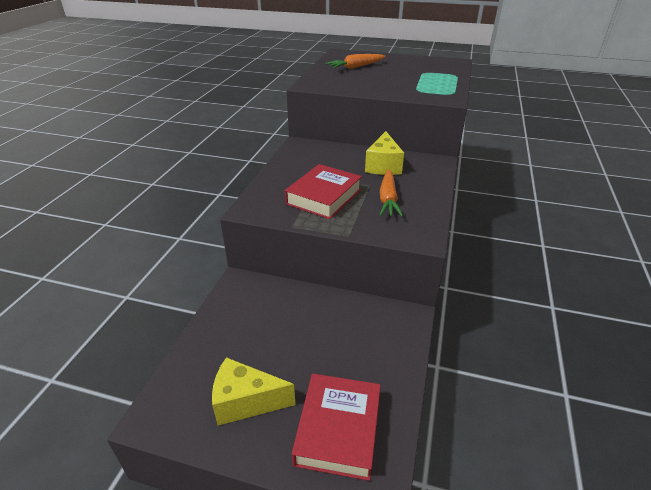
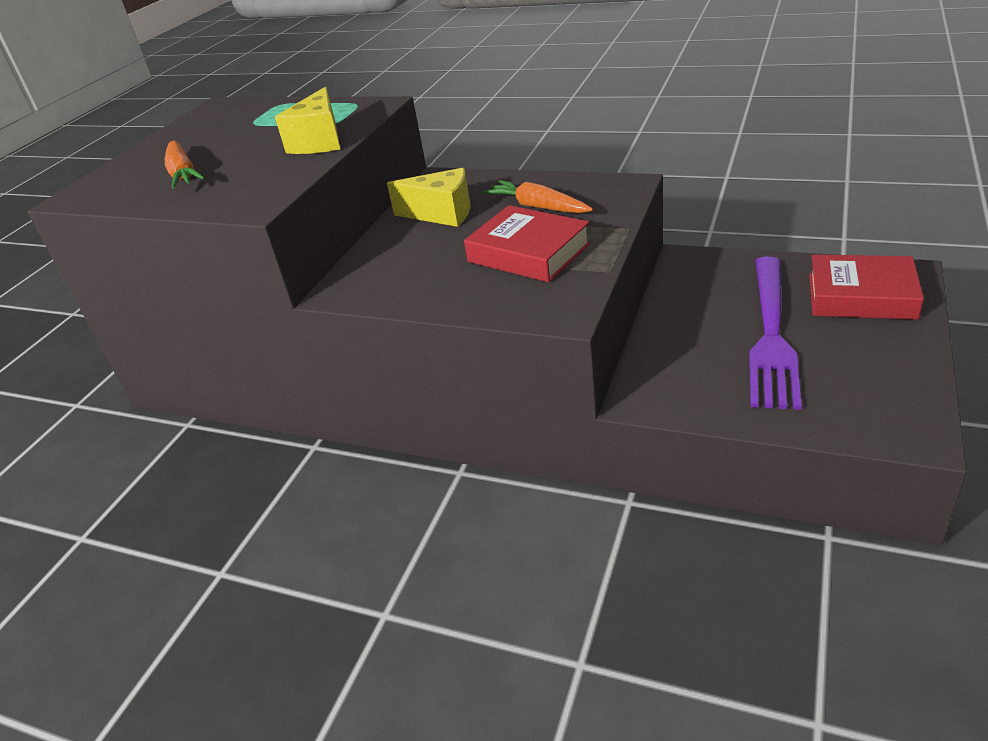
camera: 80 degrees left, 0 degrees up
yellow cheese [212,357,295,425] -> yellow cheese moved to [275,86,340,154]
orange carrot [380,169,403,217] -> orange carrot turned 150 degrees counterclockwise [483,180,593,213]
none -> purple fork [749,257,802,410]

